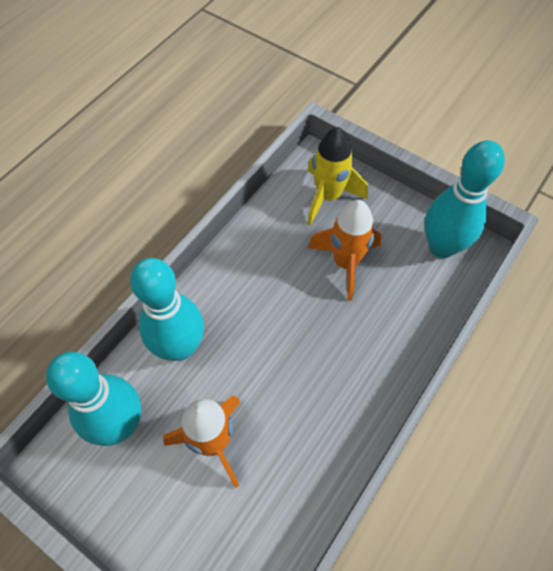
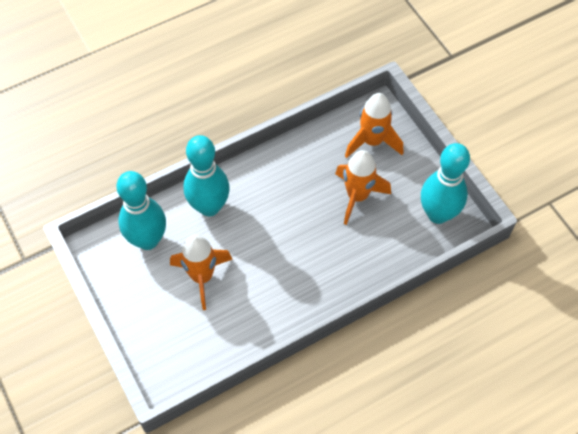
camera: 25 degrees right, 0 degrees up
yellow rocket [307,127,368,226] -> orange rocket [345,93,403,158]

